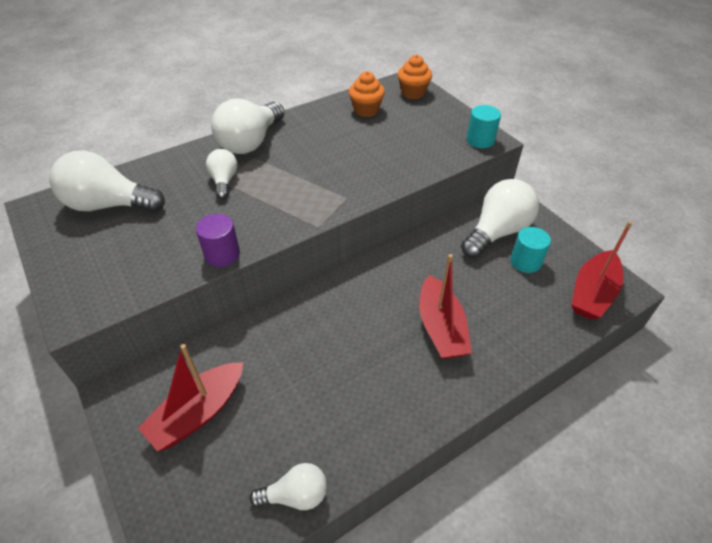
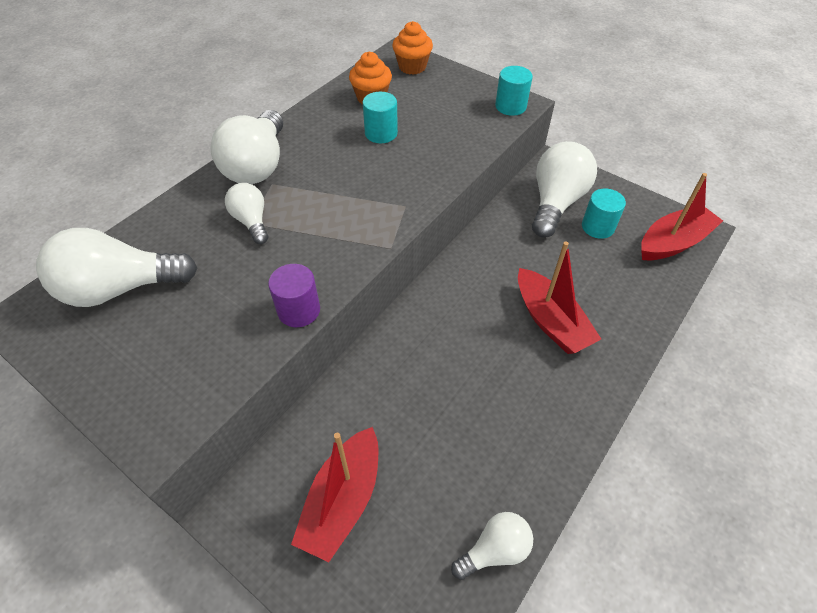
camera: 20 degrees left, 5 degrees up
red boat [571,221,633,320] -> red boat turned 135 degrees counterclockwise [641,173,723,260]
none -> turquoise cylinder [363,92,398,143]

